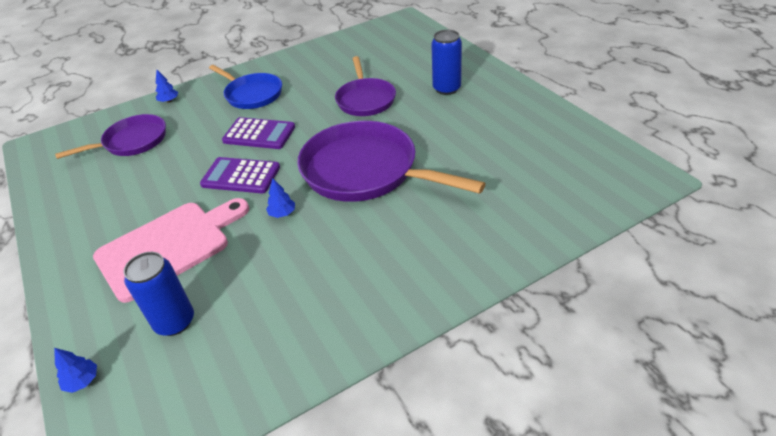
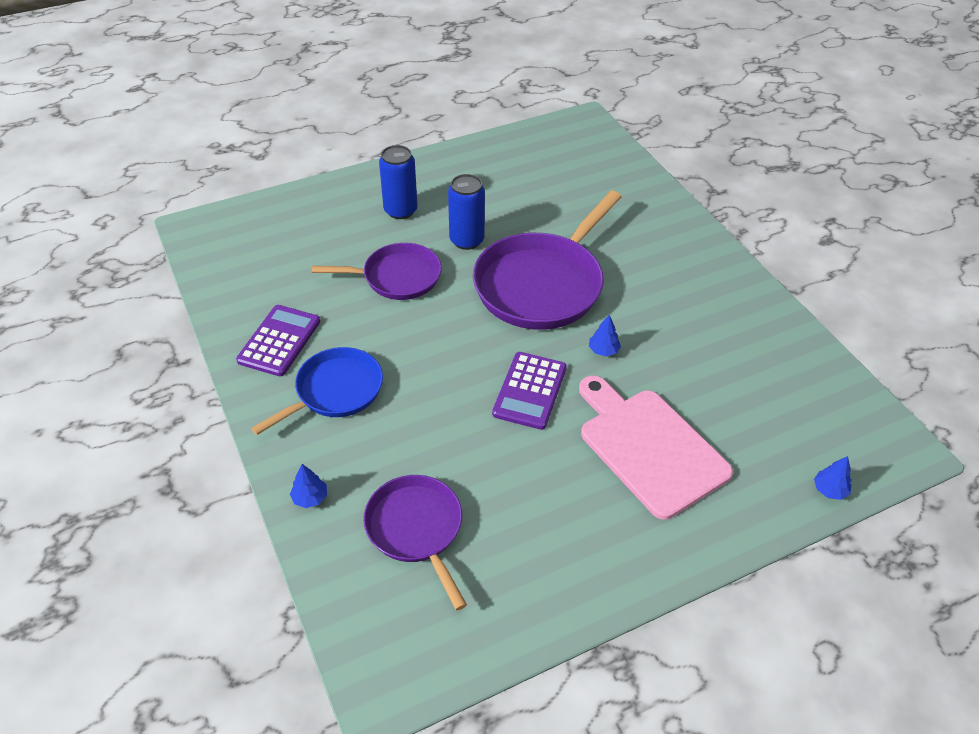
camera: 90 degrees left, 5 degrees up
blue can [123,252,194,336] -> blue can moved to [448,174,485,250]
purple calculator [222,117,295,149] -> purple calculator moved to [236,305,320,377]

